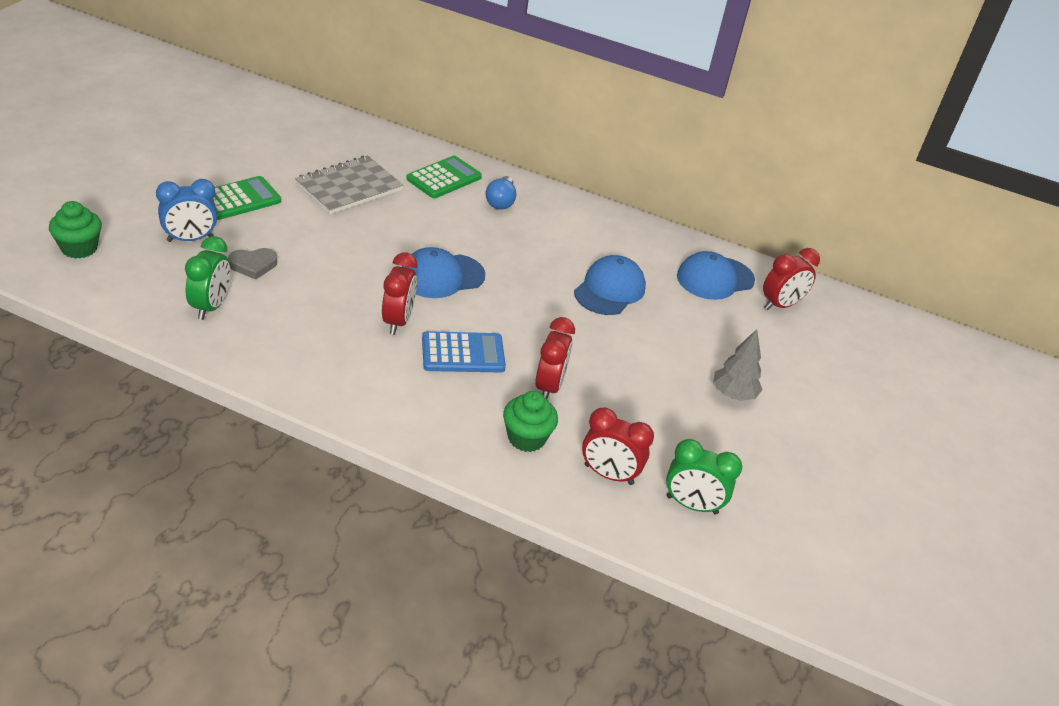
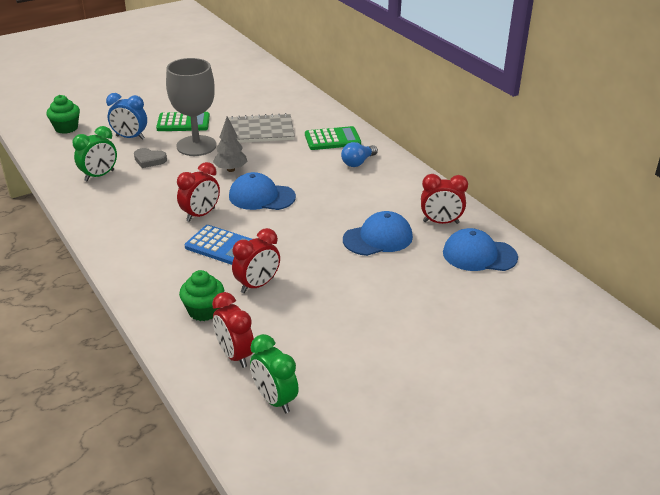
camera: 40 degrees right, 5 degrees down
grey tree [713,329,763,401] -> grey tree moved to [213,117,248,172]
red clock [763,248,820,310] -> red clock moved to [421,174,468,224]
none -> grey goblet [166,58,217,156]

